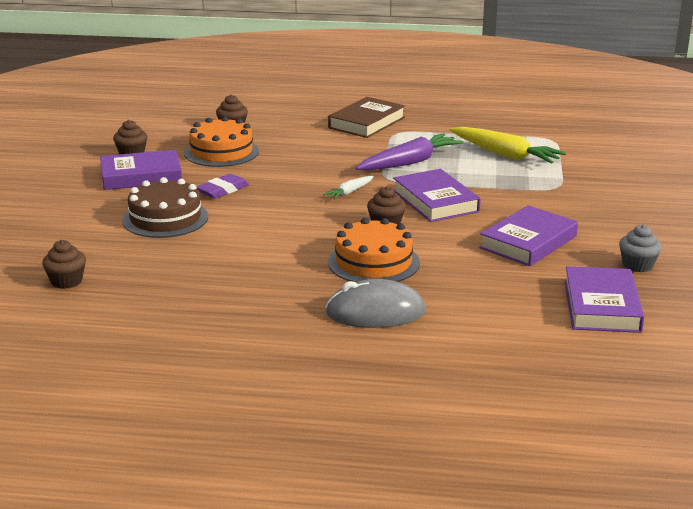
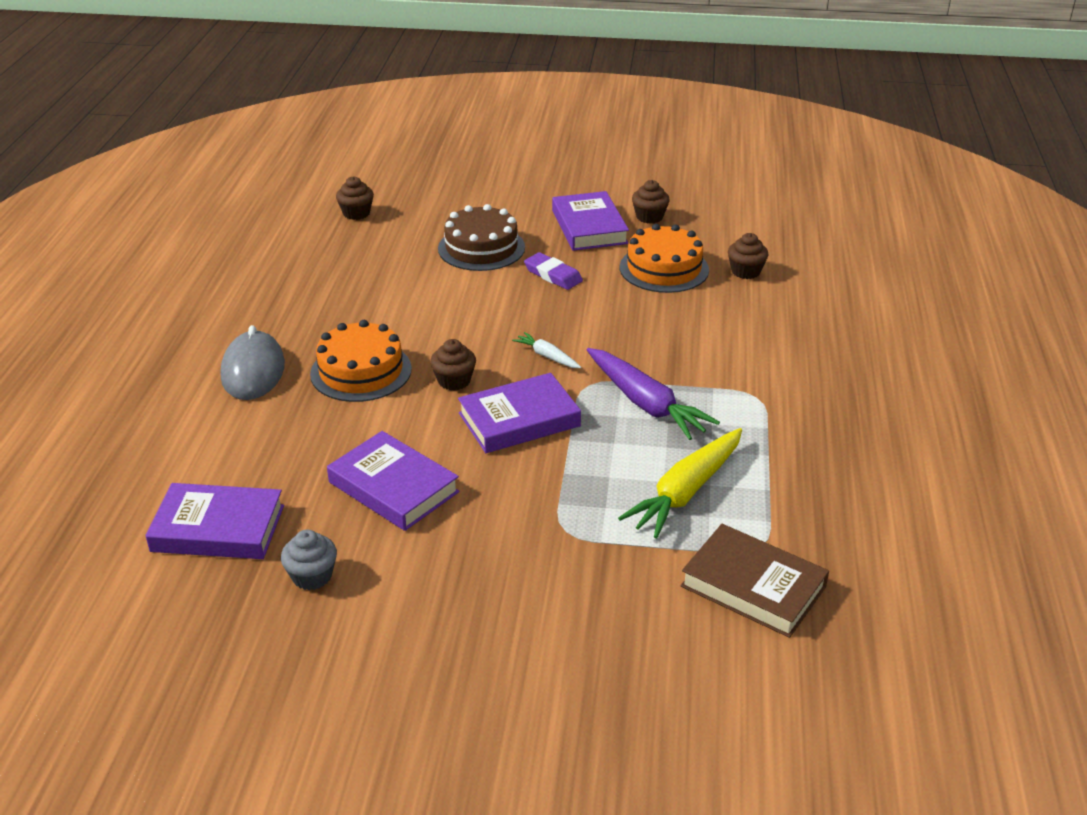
camera: 90 degrees right, 10 degrees up
brown book [328,97,405,138] -> brown book moved to [681,524,829,638]

